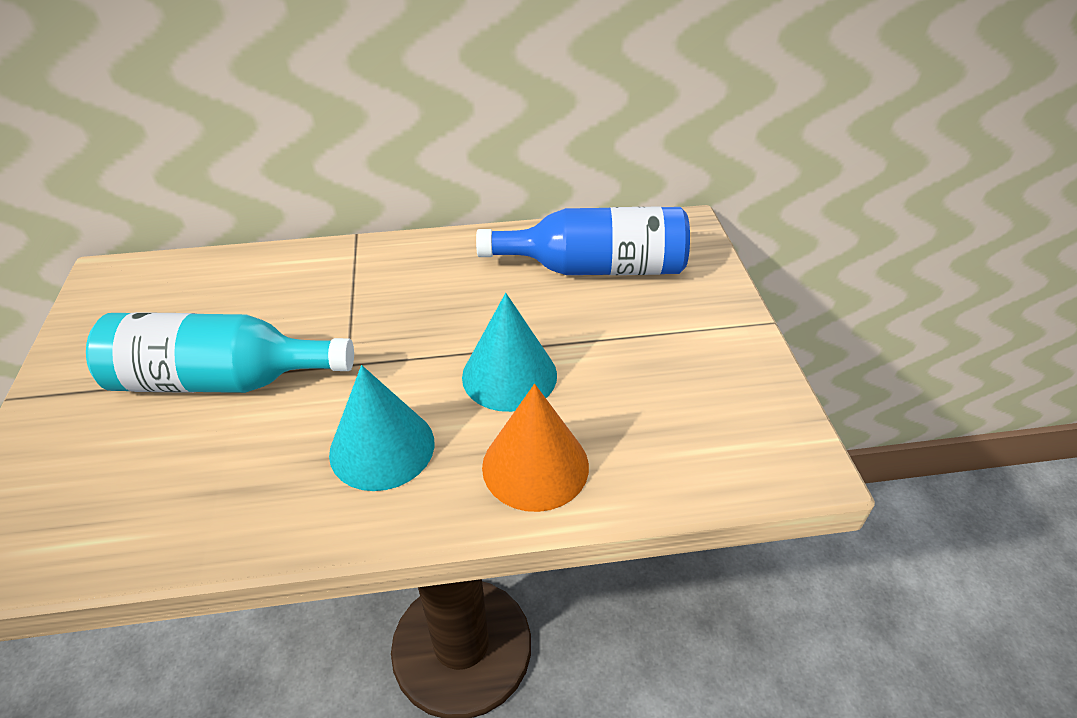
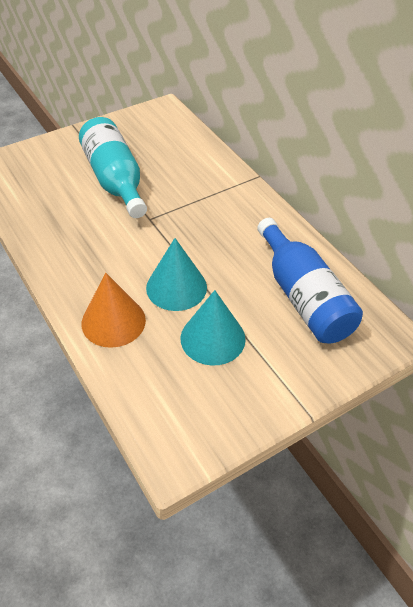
camera: 65 degrees right, 5 degrees up
turquoise cone [329,365,434,491] -> turquoise cone moved to [180,290,246,366]

